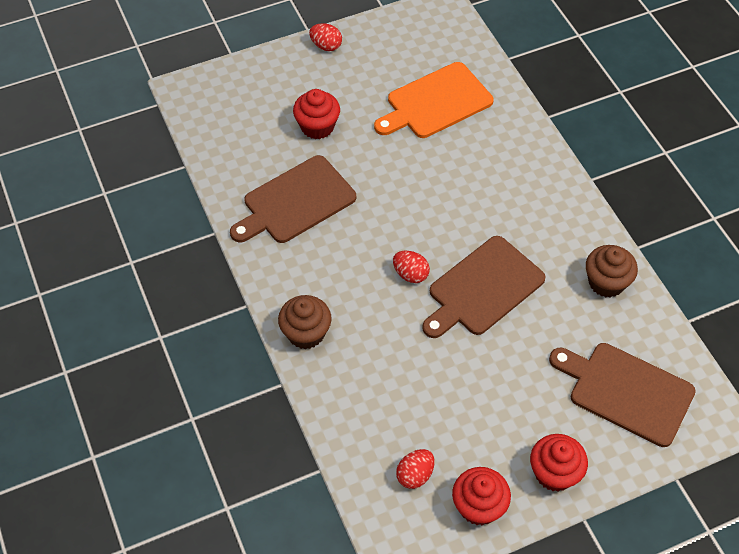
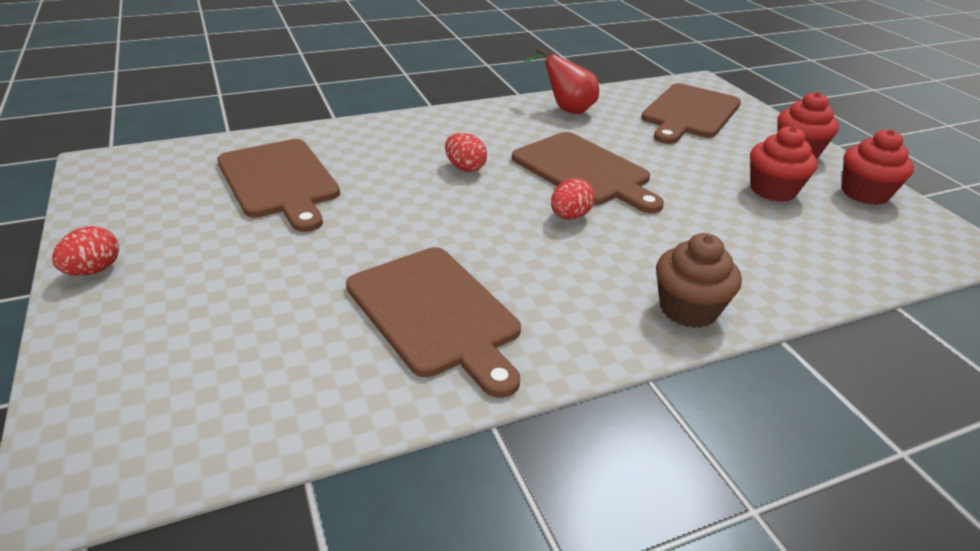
camera: 90 degrees left, 20 degrees down
red cupcake [293,89,340,139] -> red cupcake moved to [750,126,818,202]
orange cutting board [374,62,494,138] -> brown cutting board [217,139,340,232]
red egg [396,449,435,489] -> red egg moved to [445,133,487,172]
brown cupcake [586,245,638,298] -> red pear [523,48,599,114]

